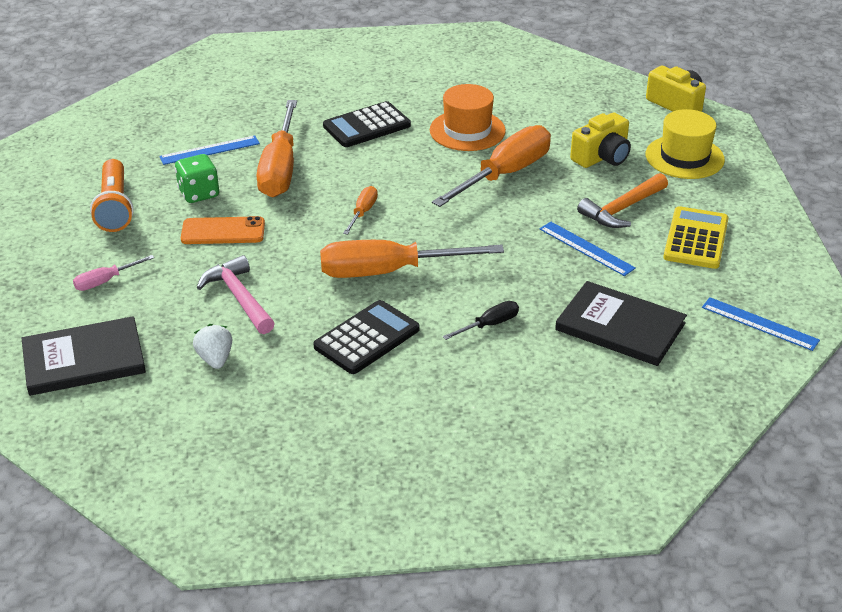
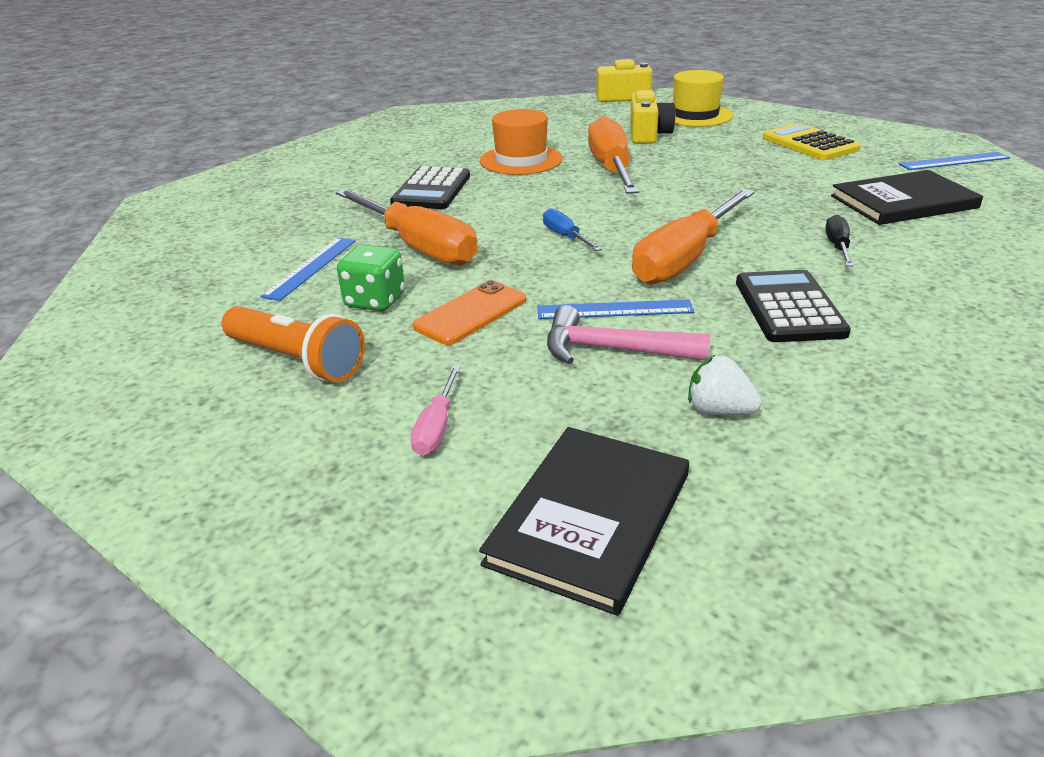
camera: 45 degrees left, 5 degrees down
orange screwdriver [343,186,378,235] -> blue screwdriver [543,208,602,251]
blue ruler [540,222,636,276] -> blue ruler moved to [537,299,694,319]
orange hammer [577,173,668,228] -> none

